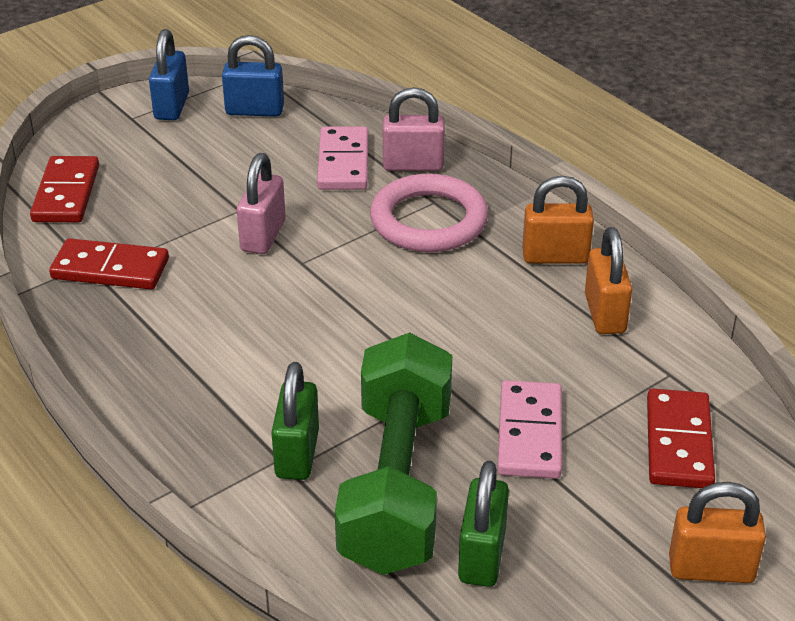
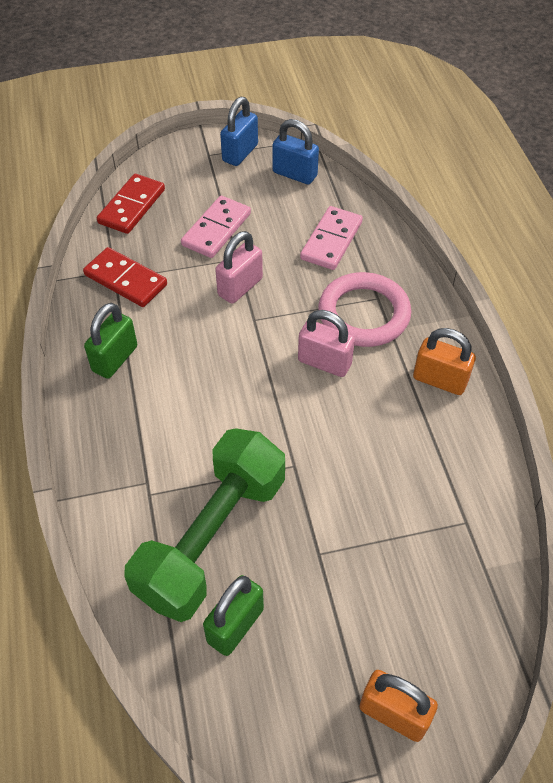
camera: 25 degrees right, 15 degrees up
green padlock [271,362,319,480] -> green padlock moved to [84,303,137,379]
pink padlock [383,87,445,171] -> pink padlock moved to [298,310,355,377]
pink domino [497,380,562,479] -> pink domino moved to [181,196,251,258]
orange padlock [585,227,632,334] -> none
red domino [647,389,715,488] -> none

